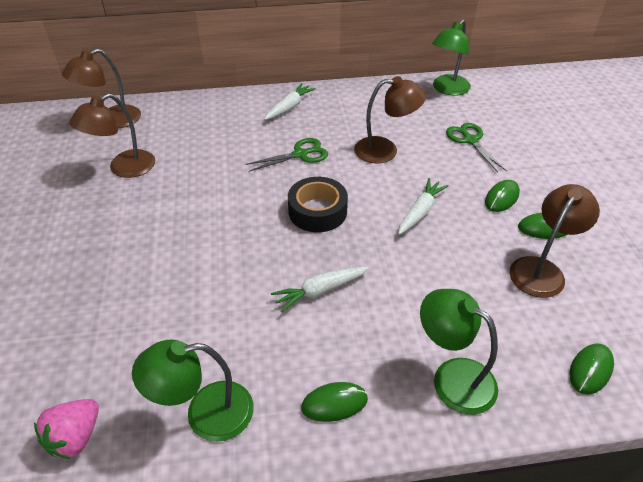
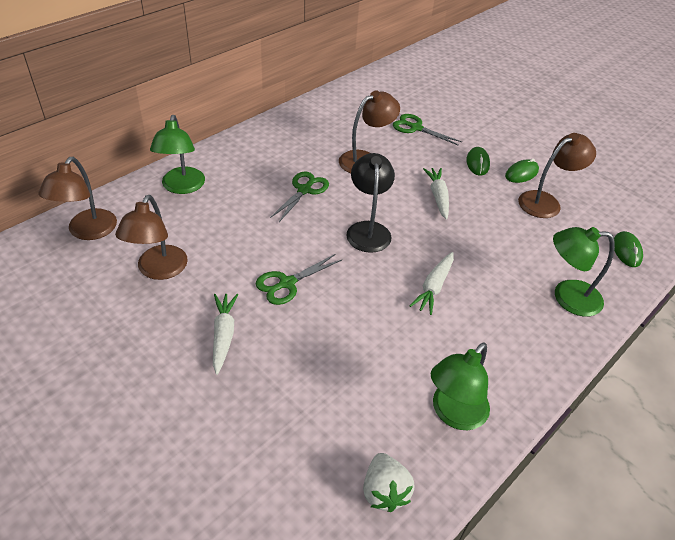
camera: 40 degrees left, 0 degrees up
pink strawberry [34,399,99,459] -> white strawberry [363,453,415,512]
white carrot [264,83,316,120] -> white carrot moved to [213,294,238,375]
black tape [288,177,348,232] -> black lamp [346,153,395,253]
green mouse [301,382,368,422] -> none
green lamp [432,19,471,96] -> green lamp moved to [150,115,205,194]
brown lamp [510,184,600,298] -> brown lamp turned 60 degrees clockwise [518,133,596,218]
none -> green scissors [255,254,342,305]

